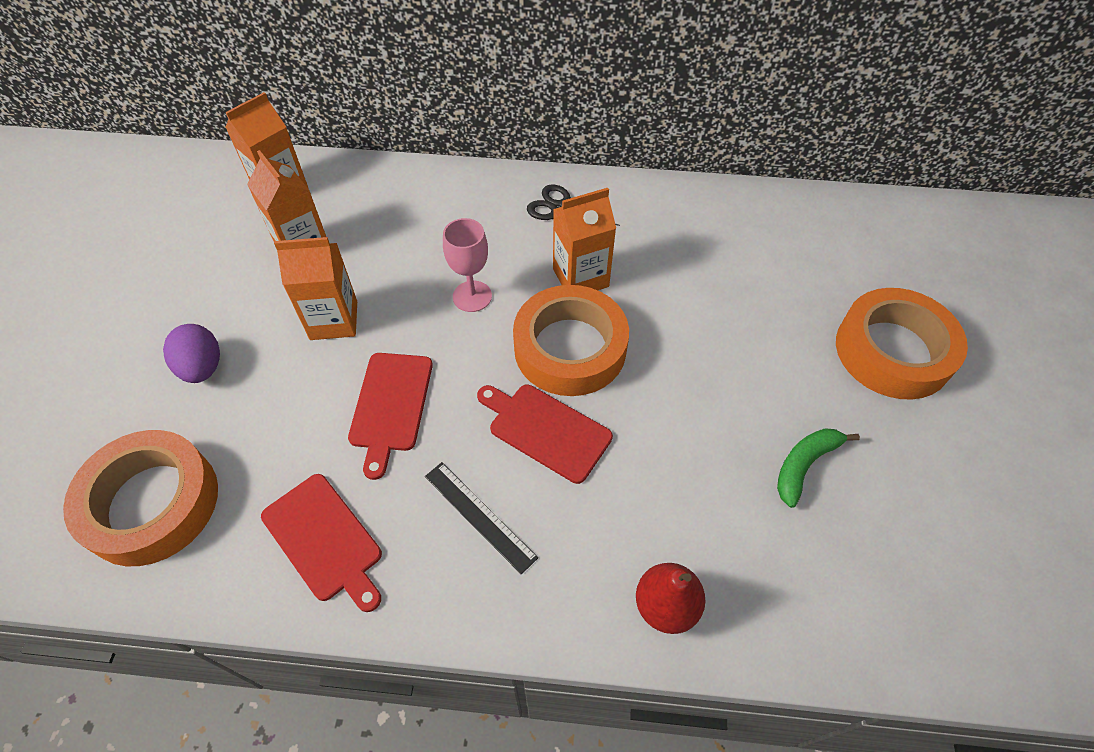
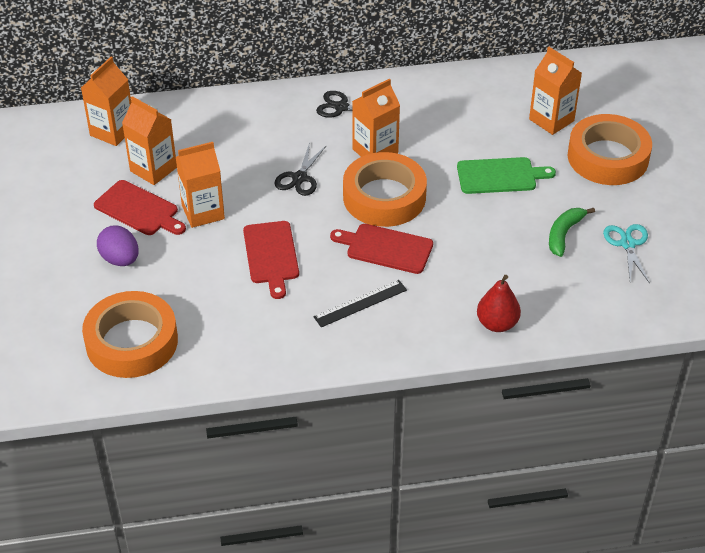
camera: 15 degrees left, 10 degrees down
red cutting board [261,474,382,612] -> red cutting board moved to [94,180,186,235]
black ruler [425,462,538,574] -> black ruler turned 60 degrees counterclockwise [313,280,407,327]
pink goblet [443,218,492,312] -> black scissors [275,142,327,196]
none -> green cutting board [457,157,556,194]
none -> orange carton [529,47,582,135]
none -> turquoise scissors [603,224,650,283]

